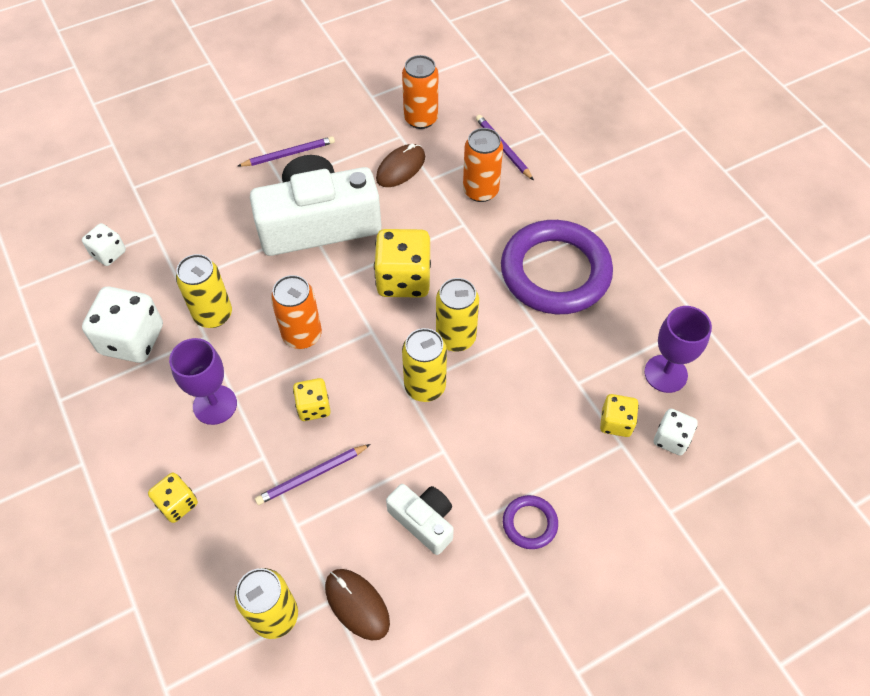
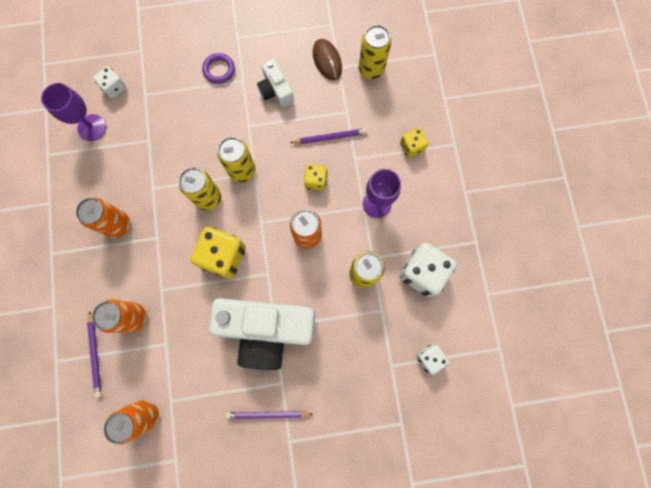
camera: 160 degrees left, 20 degrees up
brown mouse [376,144,425,187] -> none
purple ring [501,220,613,314] -> orange can [76,198,130,238]
yellow dice [600,394,639,437] -> none

